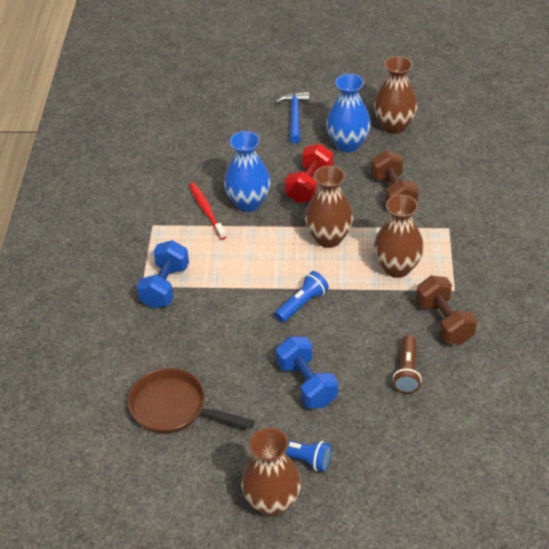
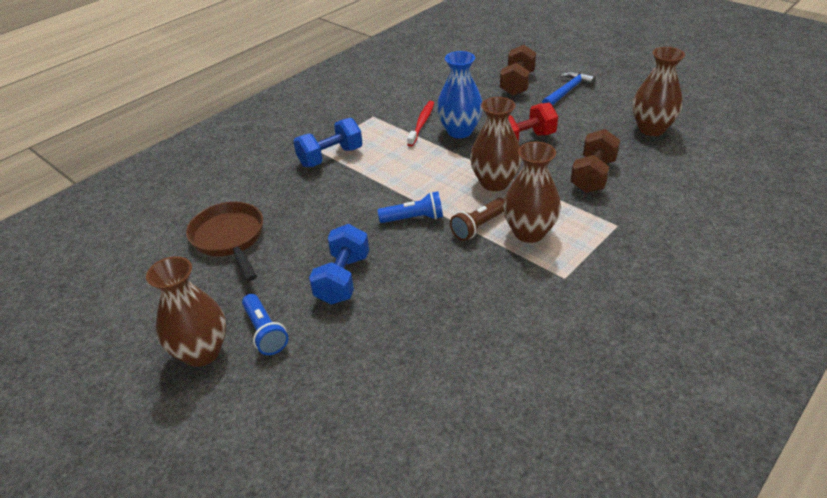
camera: 40 degrees right, 5 degrees down
blue vase [326,74,371,152] -> none
brown flashlight [393,335,422,394] -> brown flashlight moved to [450,198,505,241]
brown dumbbell [416,276,477,344] -> brown dumbbell moved to [500,45,536,96]

